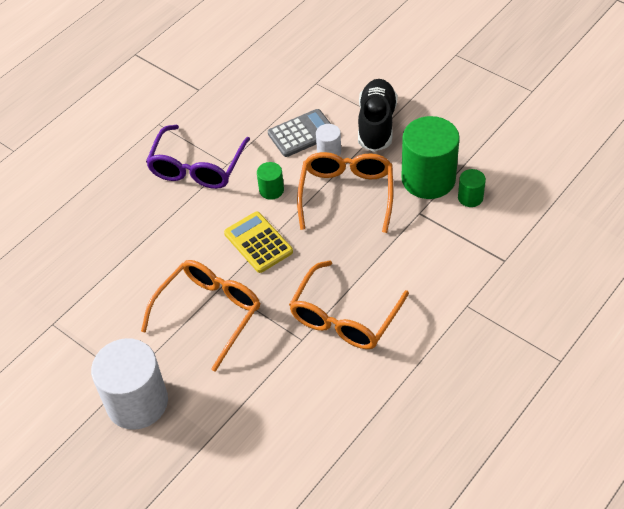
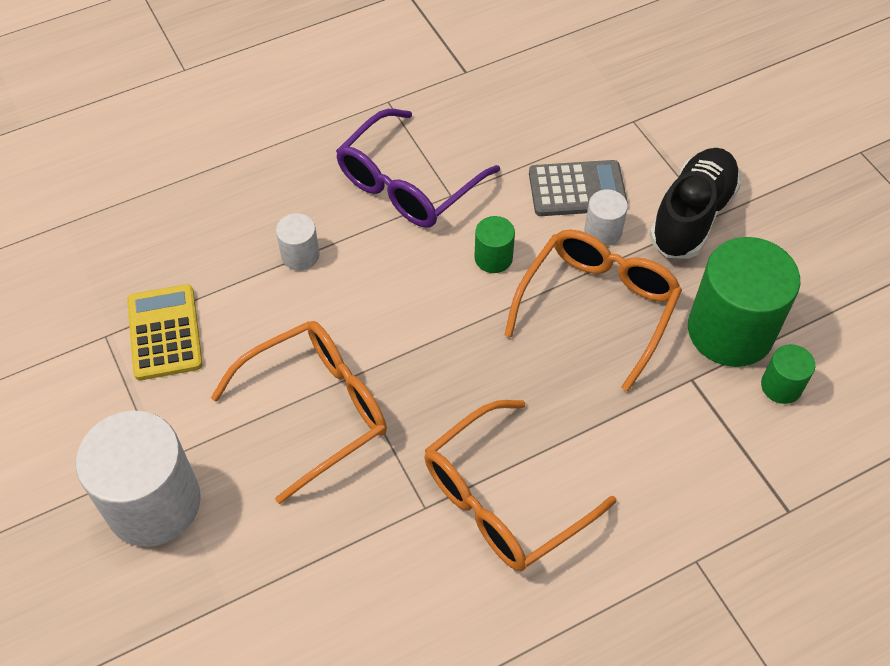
camera: 20 degrees right, 5 degrees up
yellow calculator [224,212,293,273] -> yellow calculator moved to [127,284,202,380]
none -> white cylinder [276,213,319,270]

